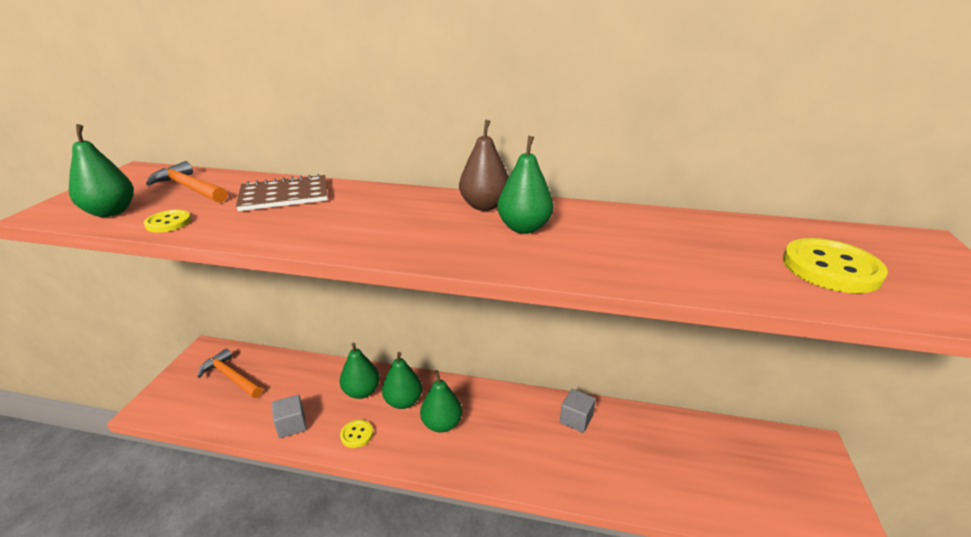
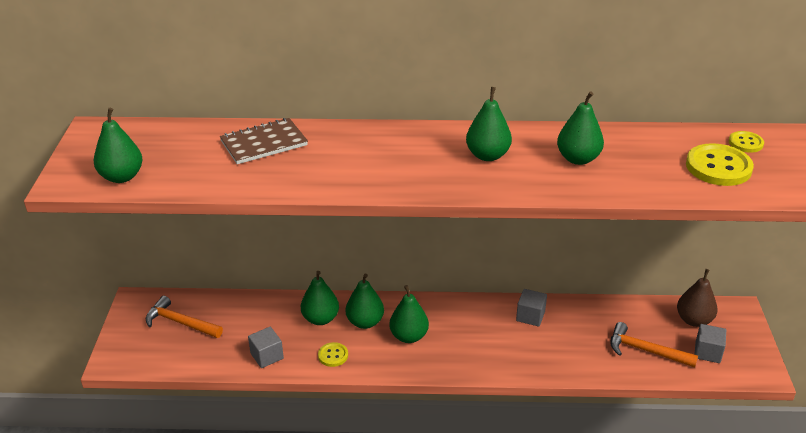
camera: 10 degrees left, 5 degrees up
yellow button [144,210,191,233] -> yellow button moved to [729,131,764,153]
orange hammer [146,161,227,203] -> orange hammer moved to [610,322,698,368]
brown pear [459,119,509,211] -> brown pear moved to [677,269,717,327]
none -> green pear [557,91,604,165]
none -> grey cube [695,324,726,363]

